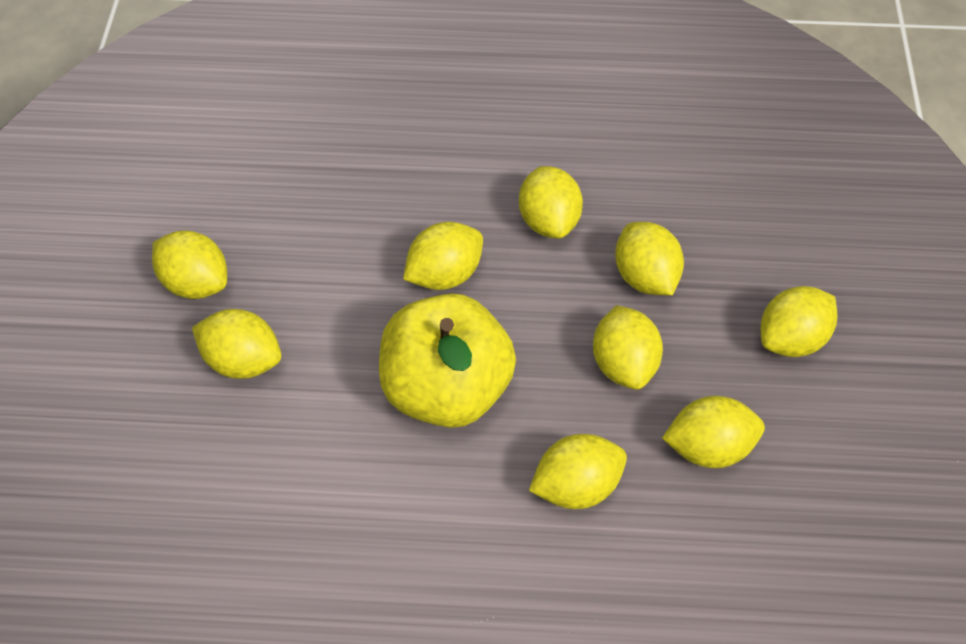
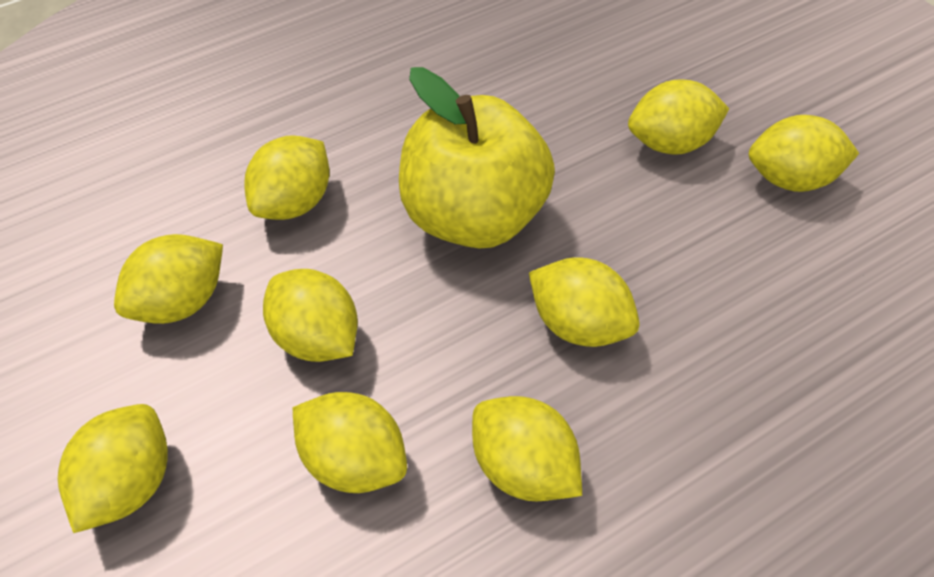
camera: 145 degrees right, 0 degrees up
yellow lemon [403,222,483,290] -> yellow lemon turned 75 degrees counterclockwise [529,257,640,347]

